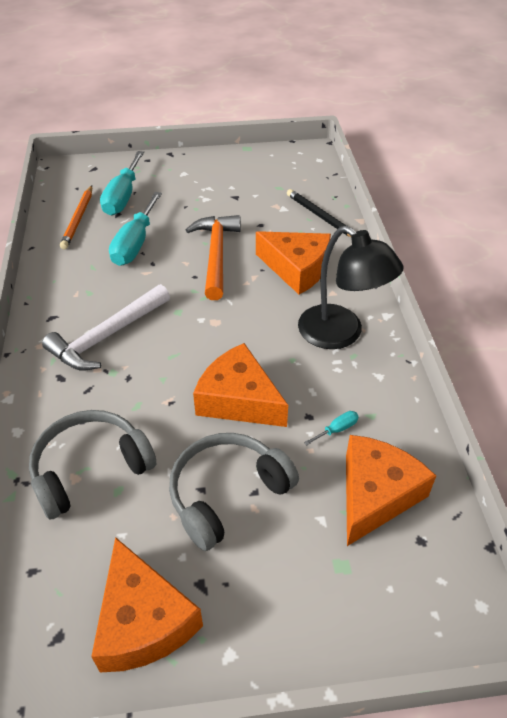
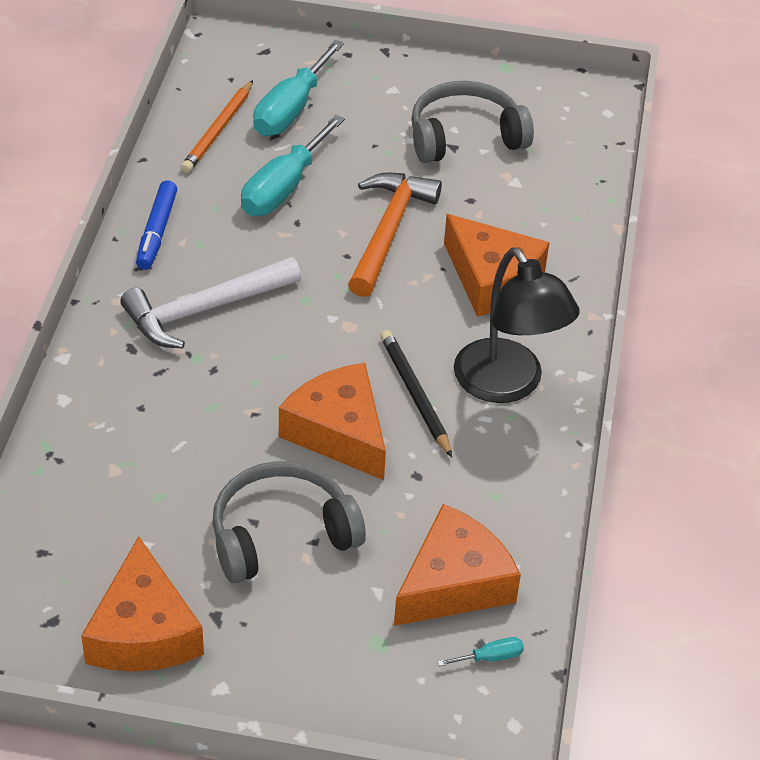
camera: 15 degrees right, 0 degrees up
grey headphones [29,410,156,520] -> grey headphones moved to [411,81,534,163]
black pencil [287,189,351,237] -> black pencil moved to [380,330,452,457]
turquoise screwdriver [304,411,359,445] -> turquoise screwdriver moved to [438,637,524,666]
none -> blue marker [136,181,177,269]

